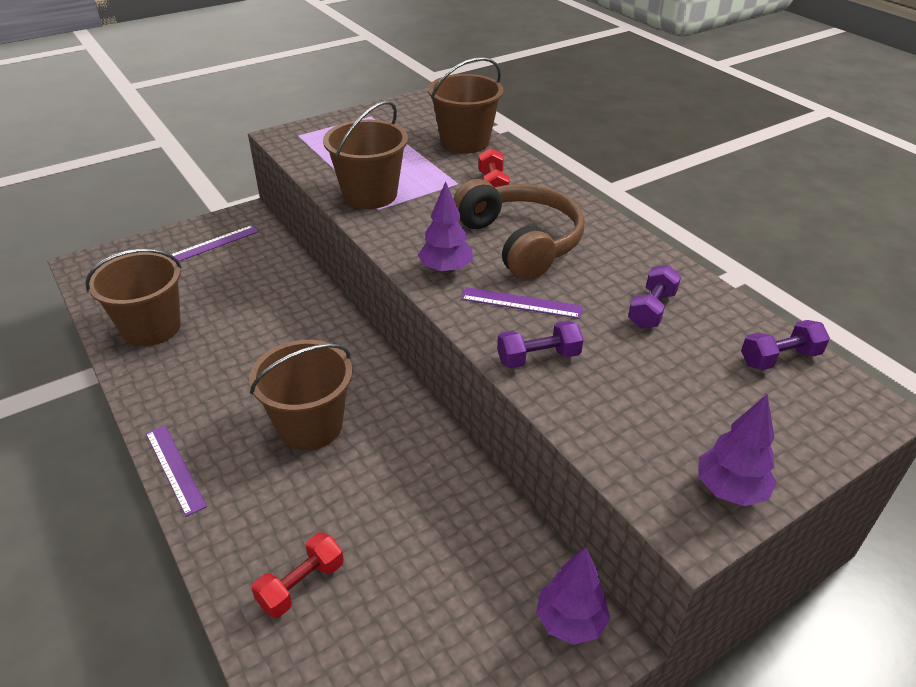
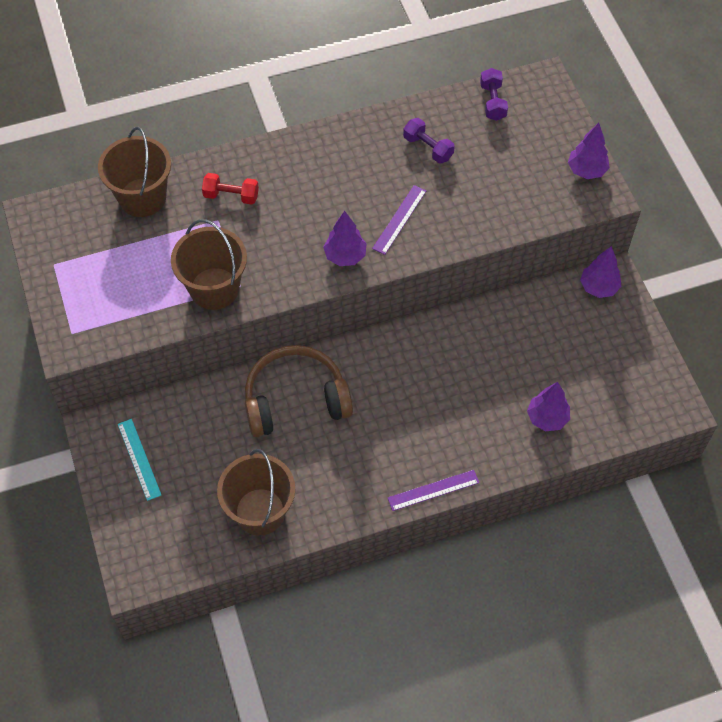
camera: 75 degrees left, 20 degrees up
purple ruler [171,225,259,261] -> turquoise ruler [118,419,161,501]
brown bucket [249,340,353,450] -> none
red dumbbell [252,532,344,618] -> purple tree [527,382,570,431]
brown headphones [453,179,584,280] -> brown headphones moved to [245,345,353,437]
purple dumbbell [497,321,583,369] -> none

